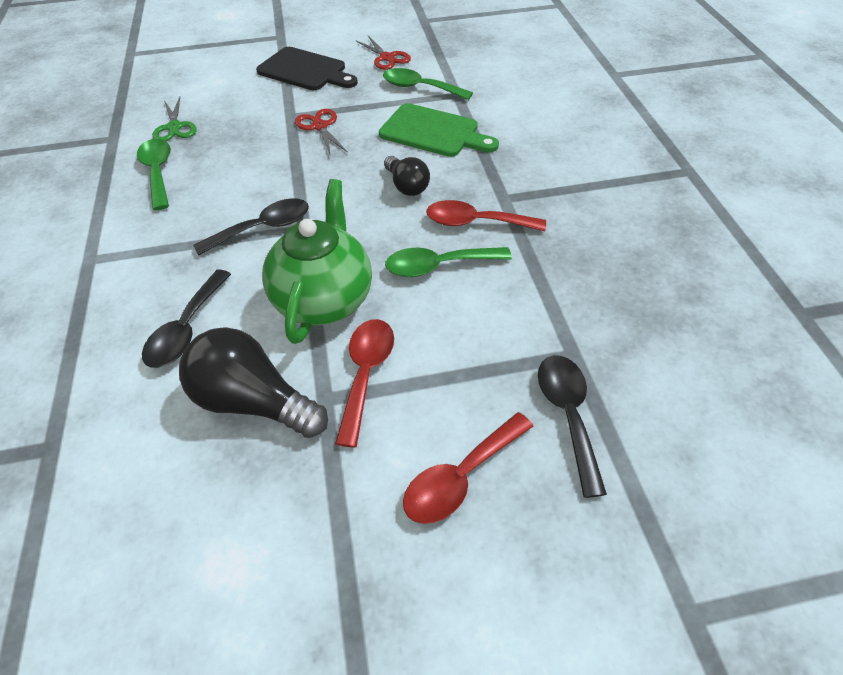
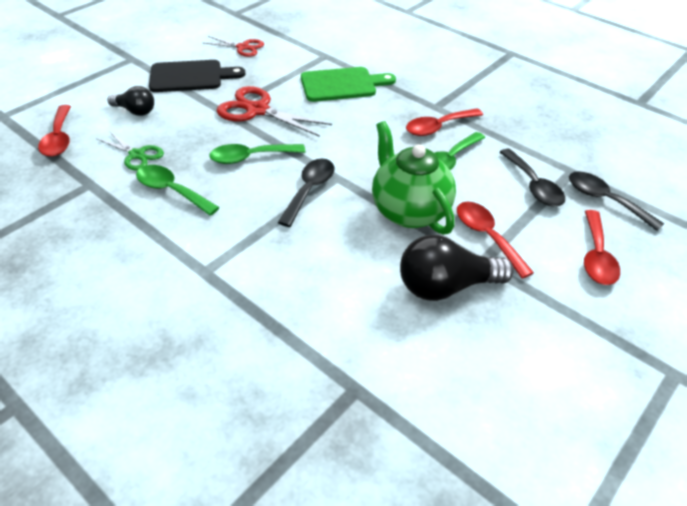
camera: 40 degrees left, 5 degrees down
black spoon [142,270,231,368] -> black spoon moved to [500,149,565,207]
red scissors [295,109,348,156] -> red scissors [217,86,332,137], size x1.64
green spoon [383,68,473,100] -> green spoon moved to [209,144,305,164]
black light bulb [384,156,430,196] -> black light bulb moved to [108,86,154,116]
none -> red spoon [38,105,71,157]

